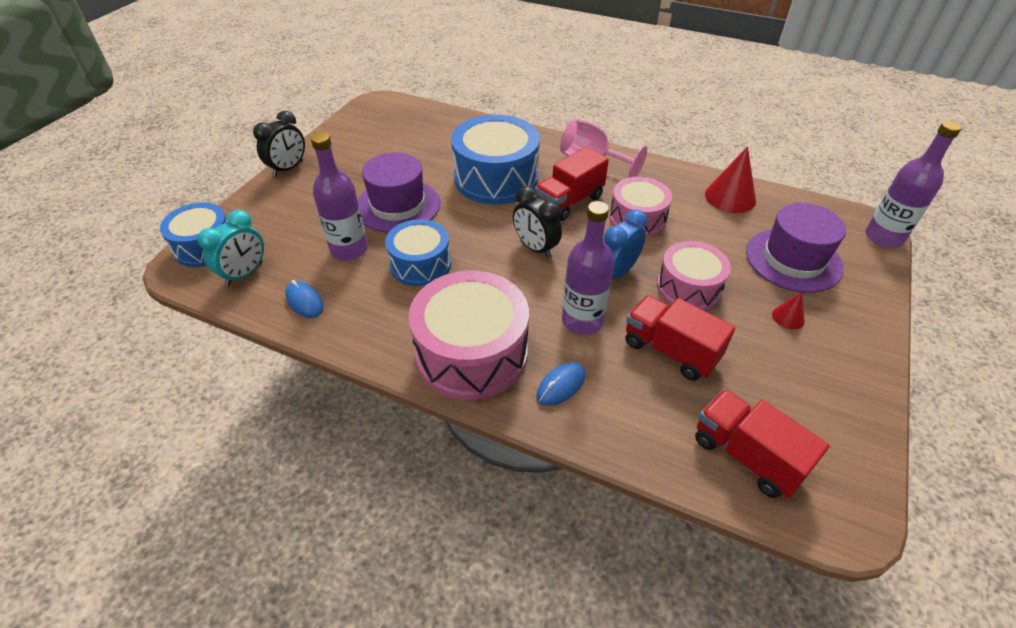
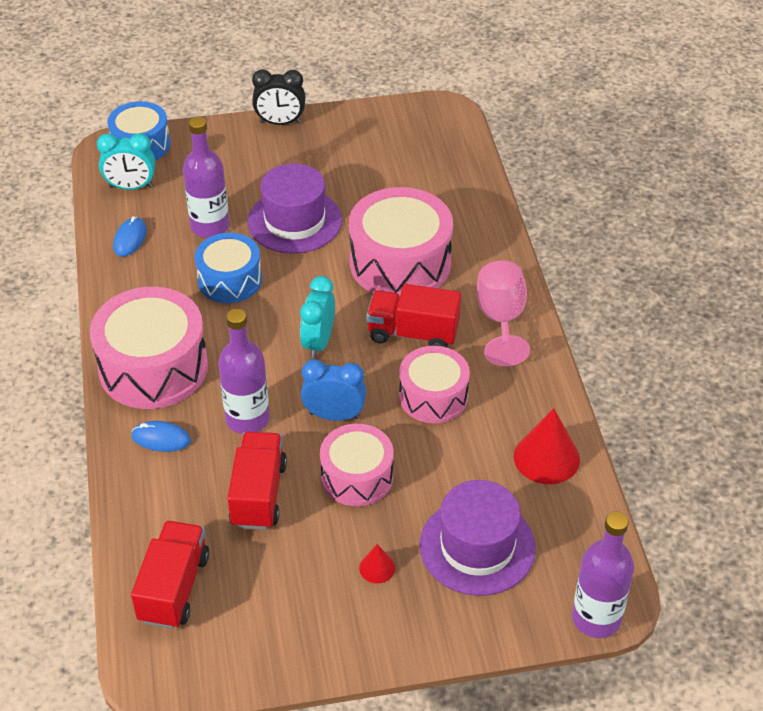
camera: 55 degrees right, 0 degrees up
blue drum [451,115,540,205] -> pink drum [349,187,453,296]
black clock [513,186,562,258] -> turquoise clock [300,276,335,359]

